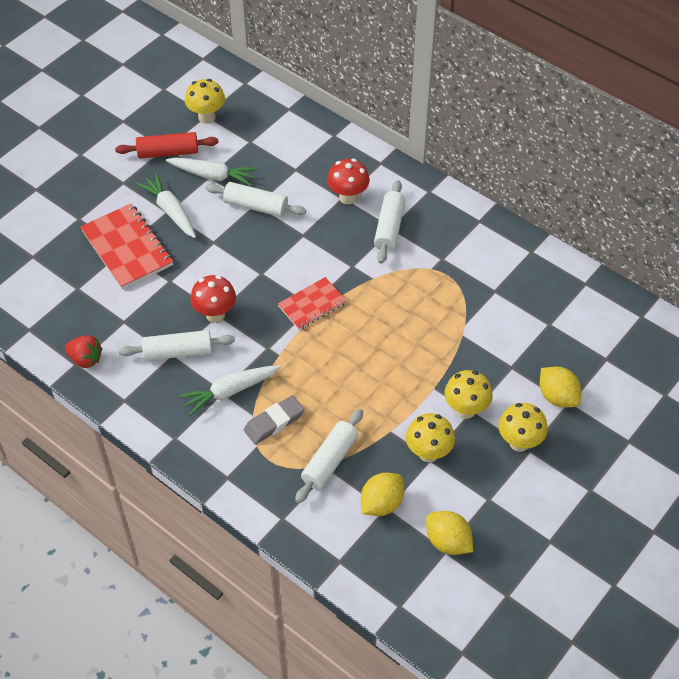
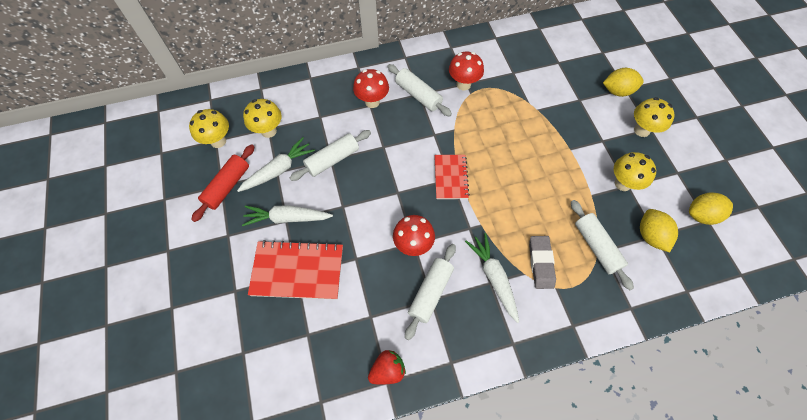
camera: 55 degrees left, 10 degrees up
white carrot [179,365,281,416] -> white carrot turned 150 degrees clockwise [465,233,519,323]
yellow mushroom [444,370,493,419] -> yellow mushroom moved to [243,99,282,138]
none -> red mushroom [449,51,484,90]

